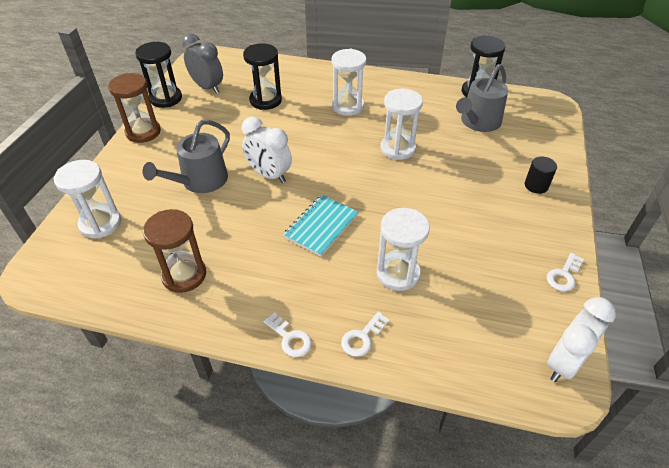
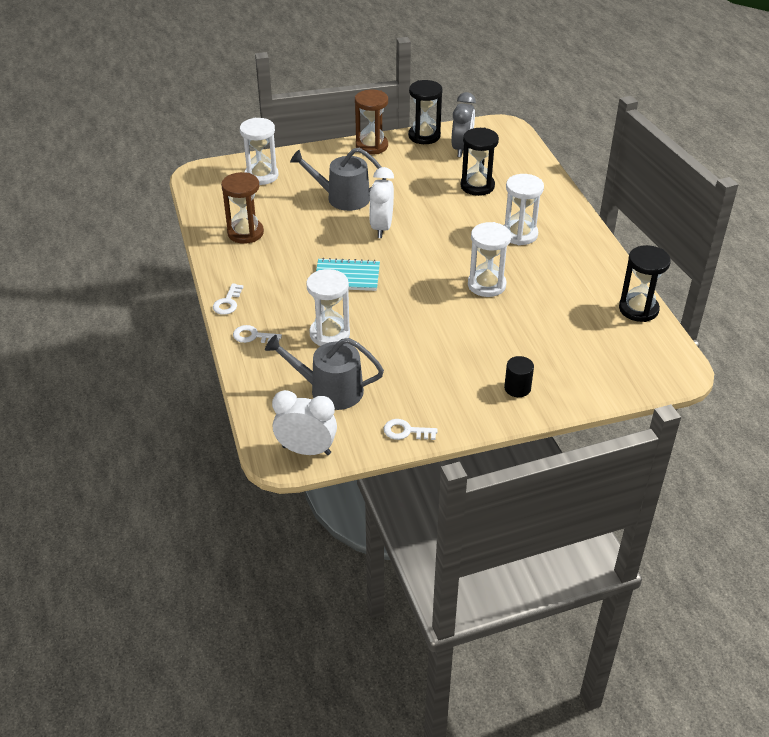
camera: 60 degrees right, 5 degrees down
grey watering can [456,64,508,132] -> grey watering can moved to [265,335,384,410]

